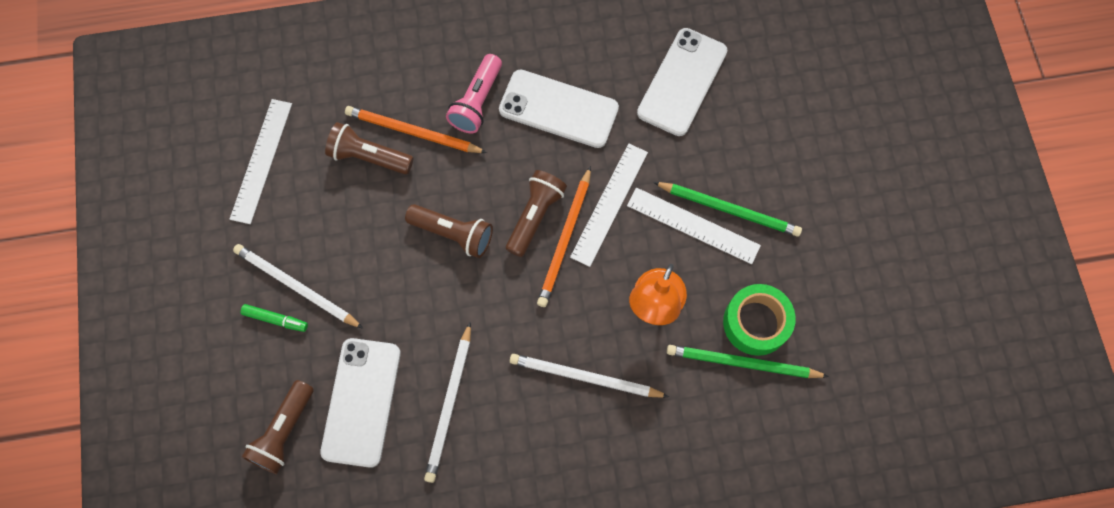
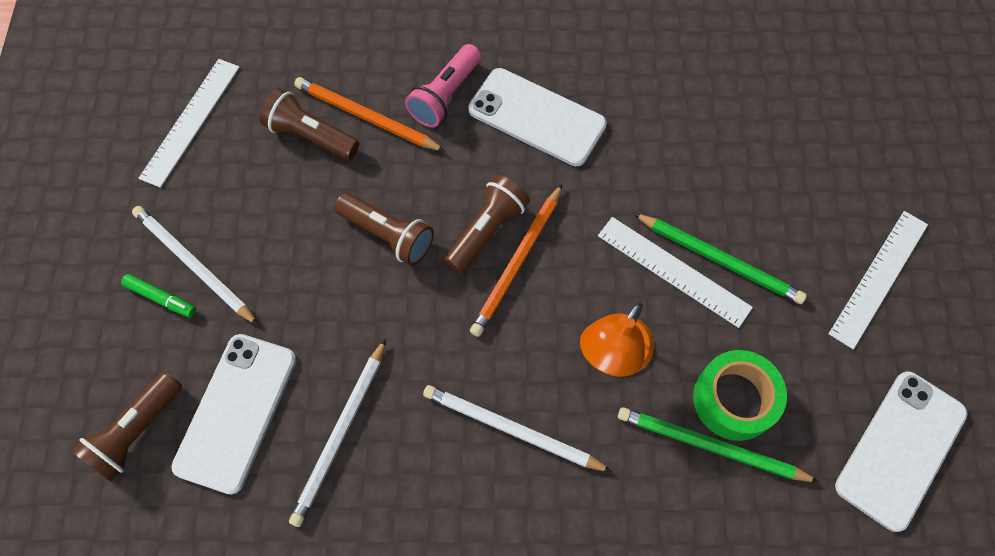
camera: 10 degrees right, 5 degrees down
white ruler [570,144,648,267] -> white ruler moved to [829,211,928,349]
white phone [637,28,727,136] -> white phone moved to [835,371,968,532]

